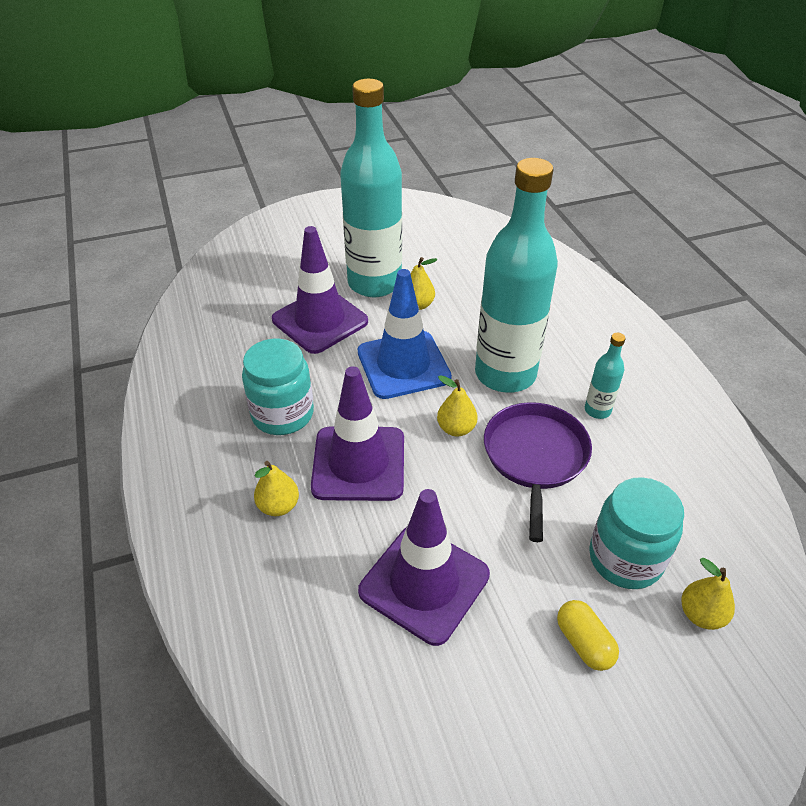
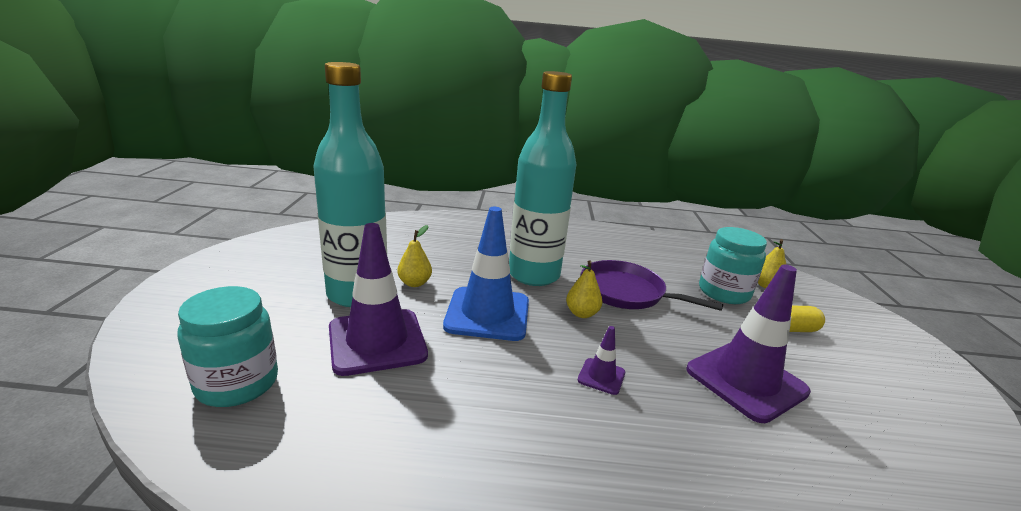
camera: 70 degrees left, 20 degrees down
turquoise jar [242,339,314,435] -> turquoise jar moved to [177,286,278,407]
yellow pear [254,461,299,516] -> none
purple traffic cone [311,366,404,501] -> purple traffic cone [577,326,625,395], size x0.45
turquoise bottle [585,333,626,419] -> none

